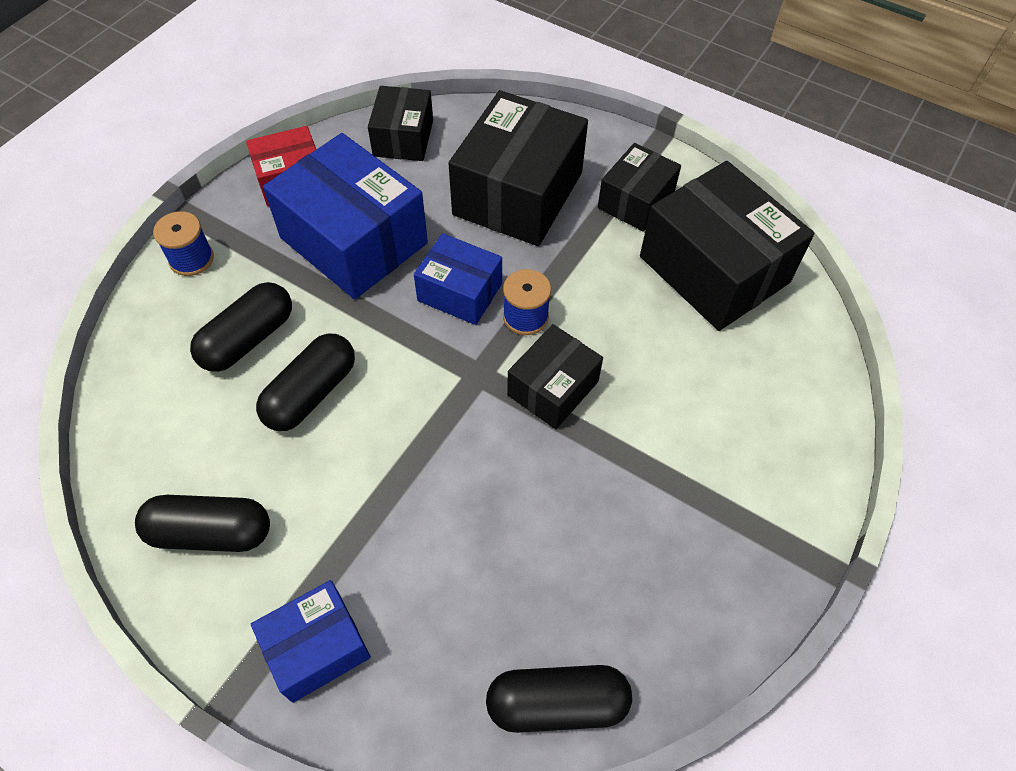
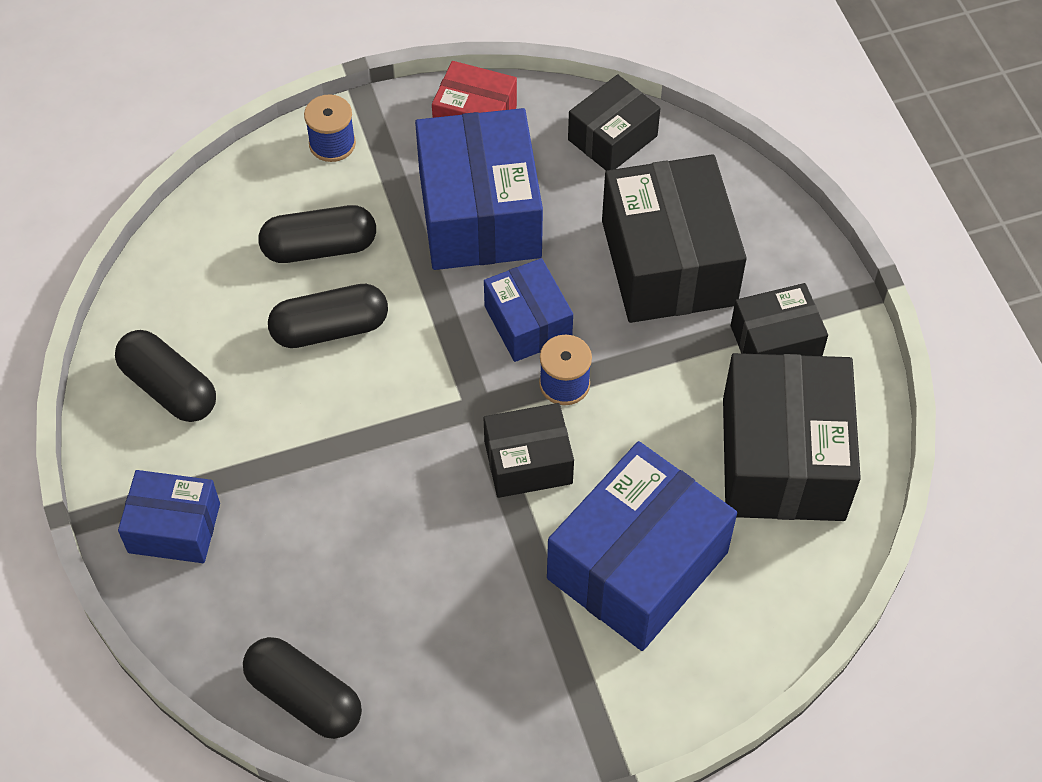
camera: 40 degrees right, 0 degrees up
black box [449,90,588,246] -> black box turned 75 degrees counterclockwise [602,154,747,323]
none -> blue box [547,441,737,651]

